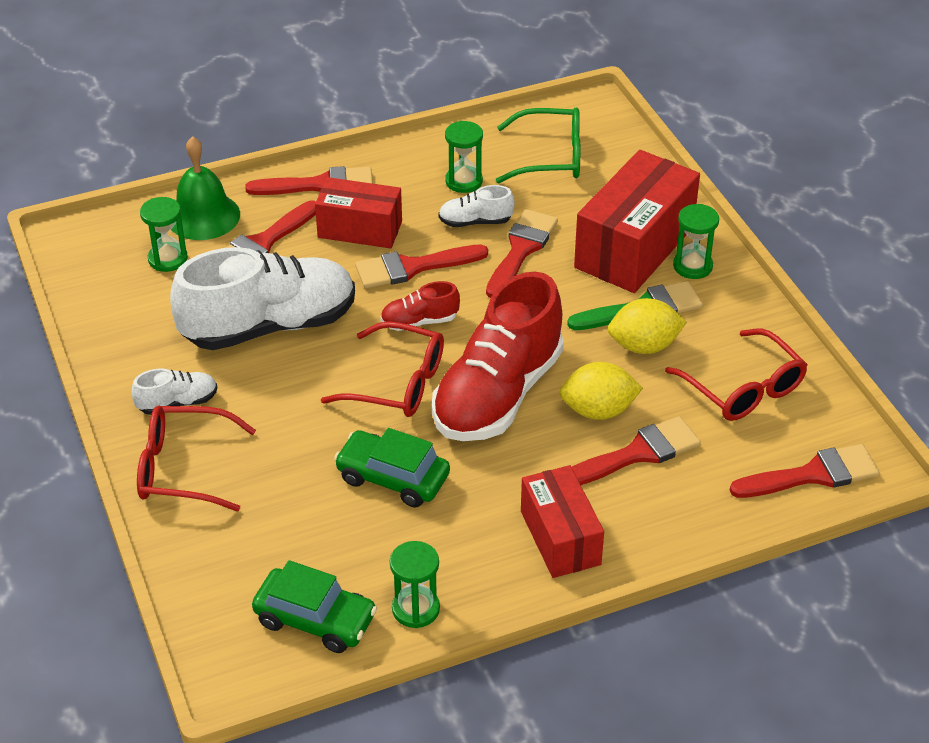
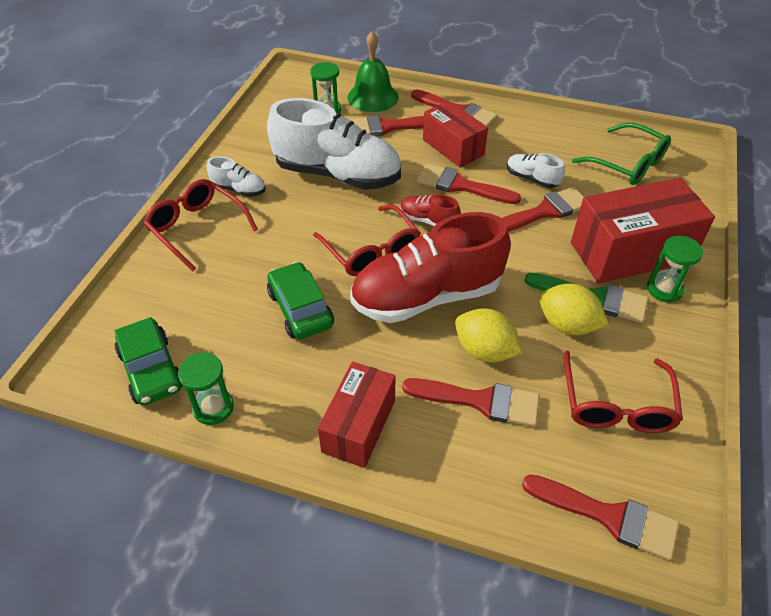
camera: 40 degrees right, 5 degrees up
green hourglass [445,121,483,193] -> none

